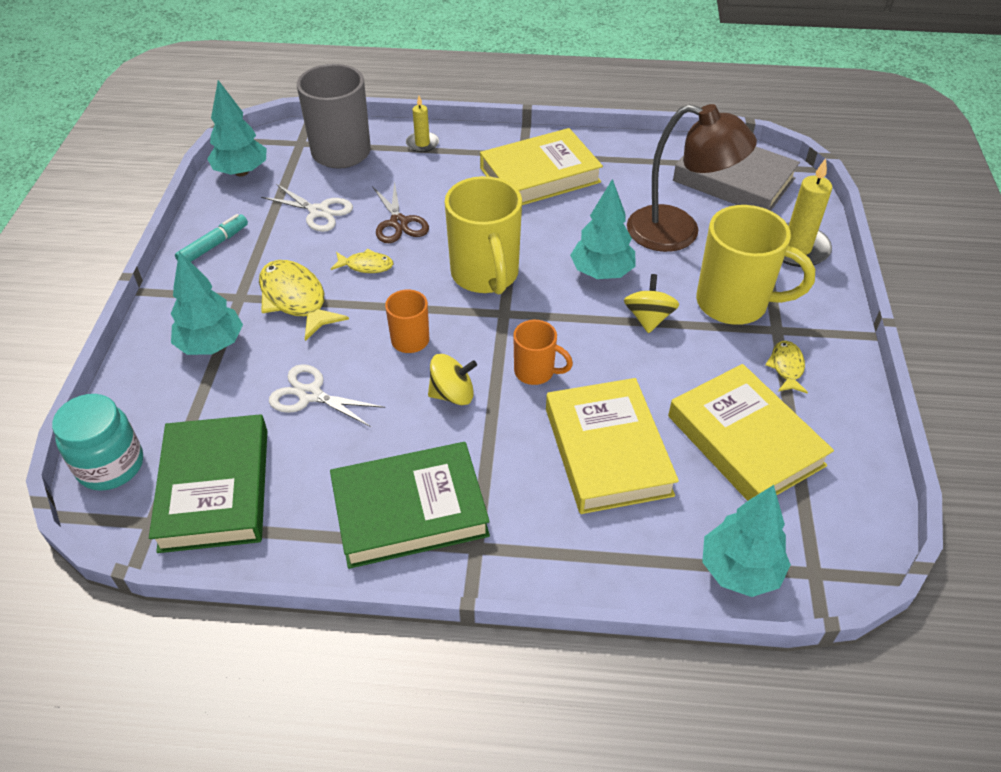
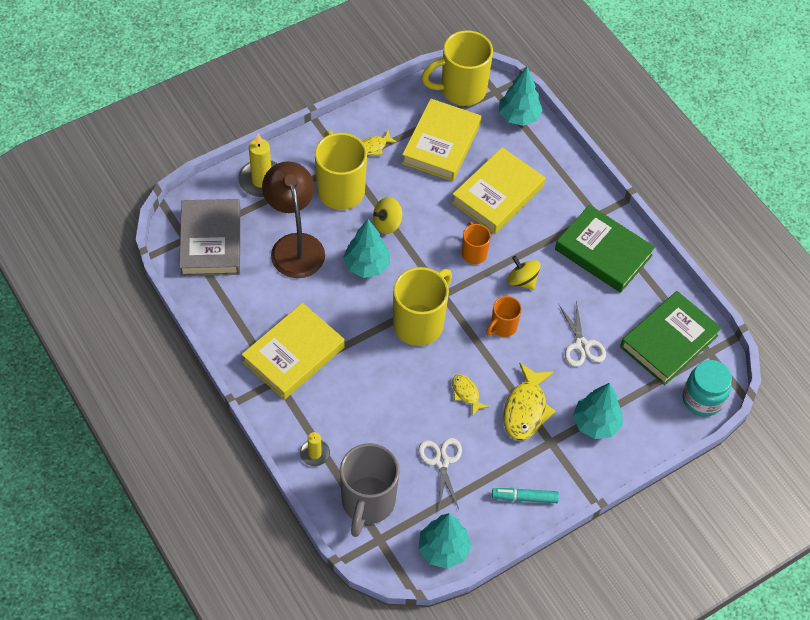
camera: 130 degrees left, 10 degrees up
brown scissors [372,181,429,243] -> none
yellow book [480,128,603,205] -> yellow book turned 75 degrees counterclockwise [241,303,345,400]
none -> yellow mug [421,30,493,106]

